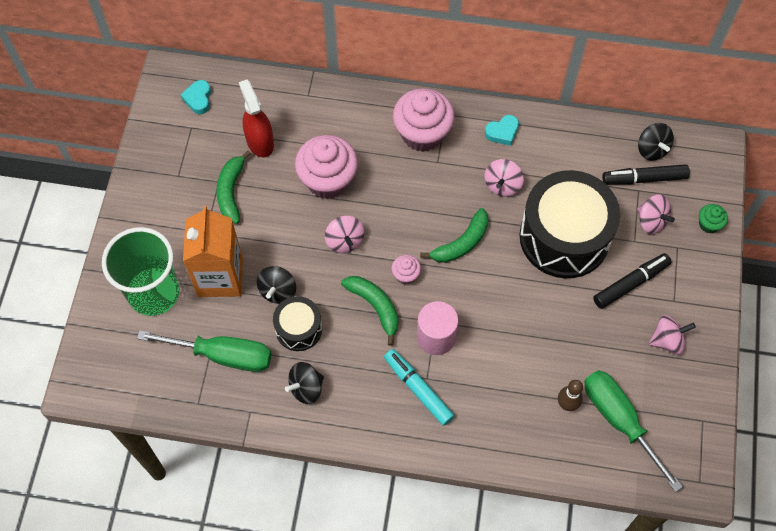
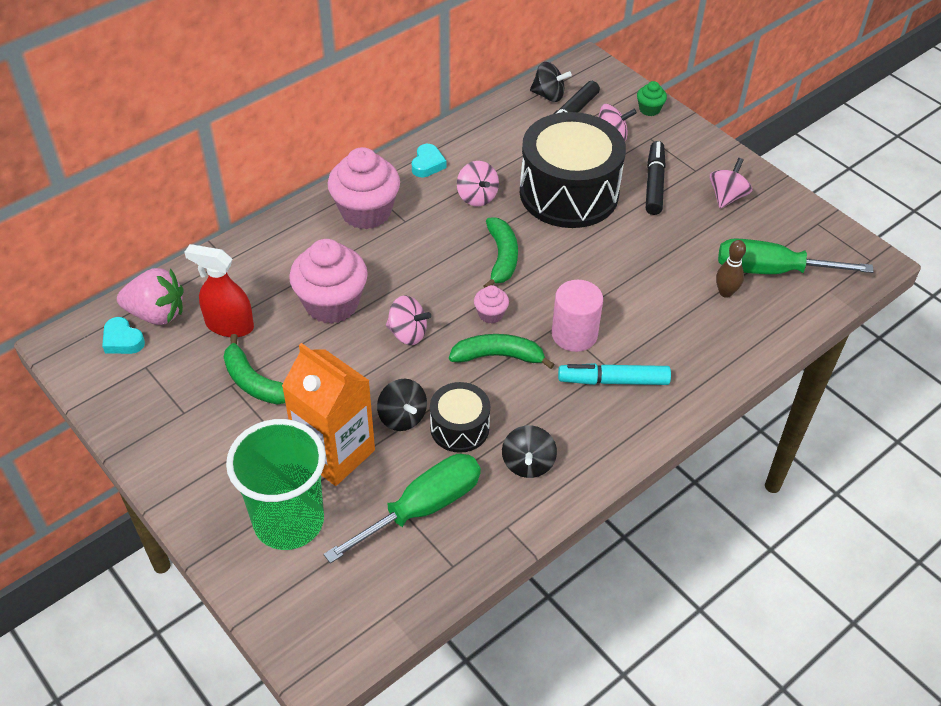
camera: 50 degrees left, 15 degrees down
none -> pink strawberry [117,268,183,325]

